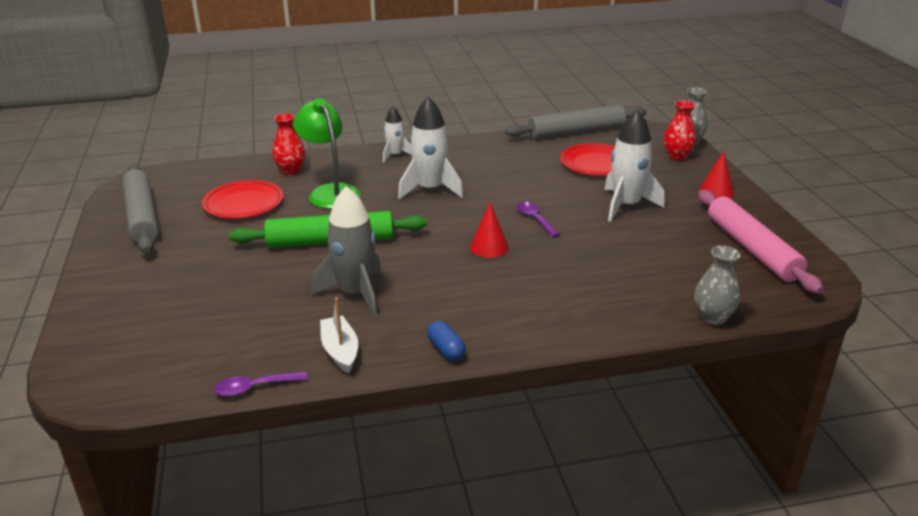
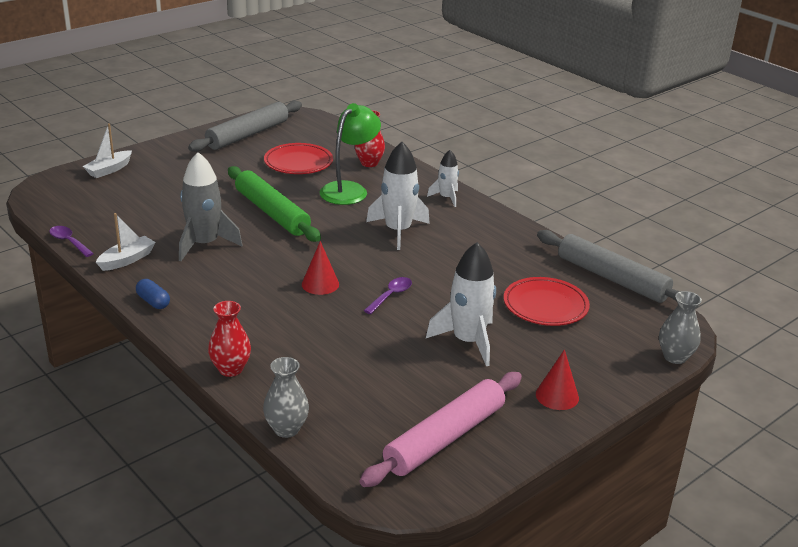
camera: 60 degrees right, 0 degrees up
blue capsule [427,321,466,361] -> blue capsule turned 75 degrees counterclockwise [136,279,170,309]
red vase [664,100,696,161] -> red vase moved to [208,301,251,377]
none -> white boat [83,123,132,178]

